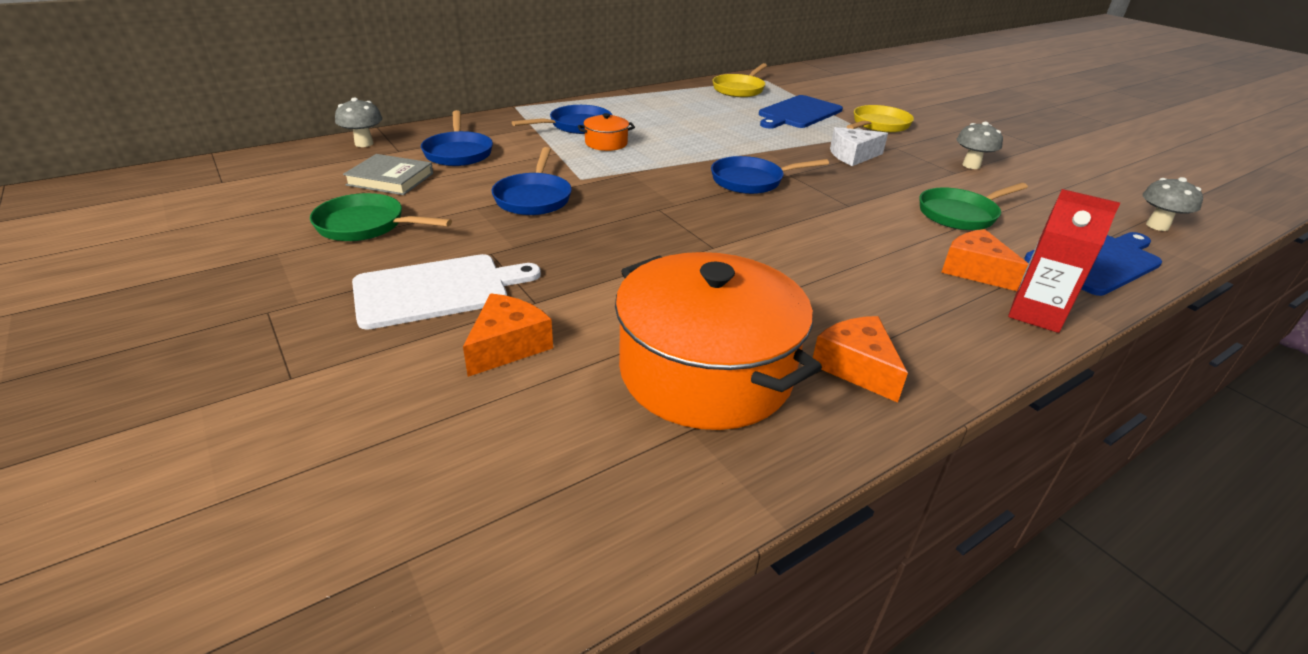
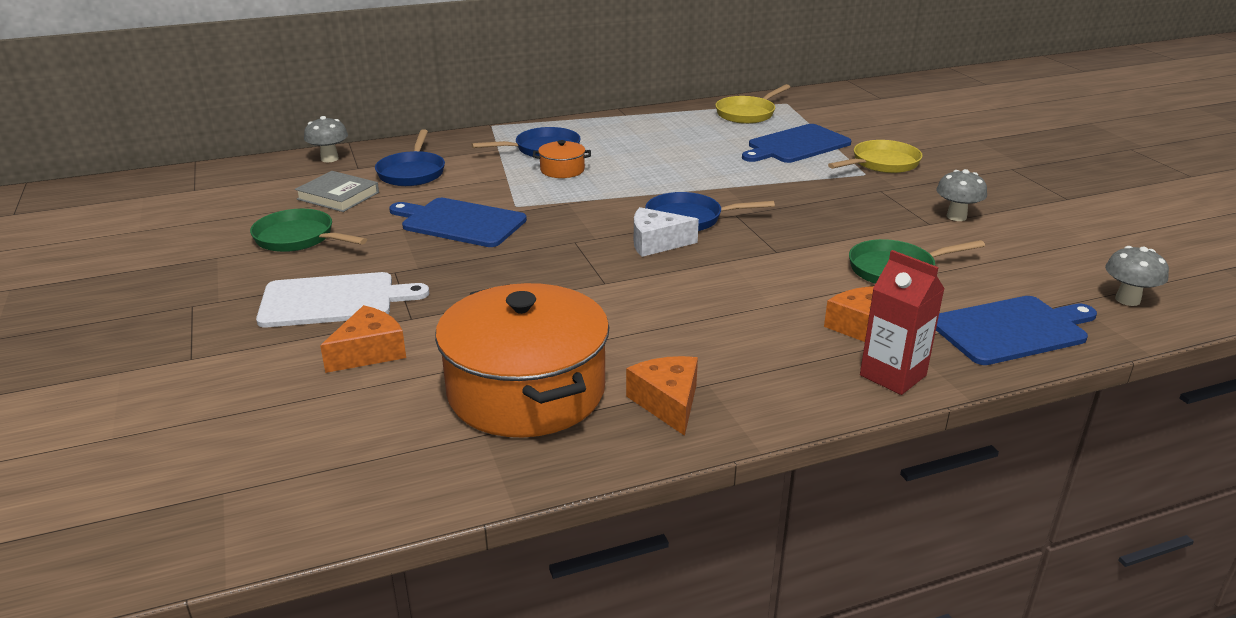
camera: 15 degrees right, 5 degrees down
blue pan [492,147,572,215] -> blue cutting board [389,198,527,247]
white cheese [830,127,888,166] -> white cheese moved to [634,207,699,257]

